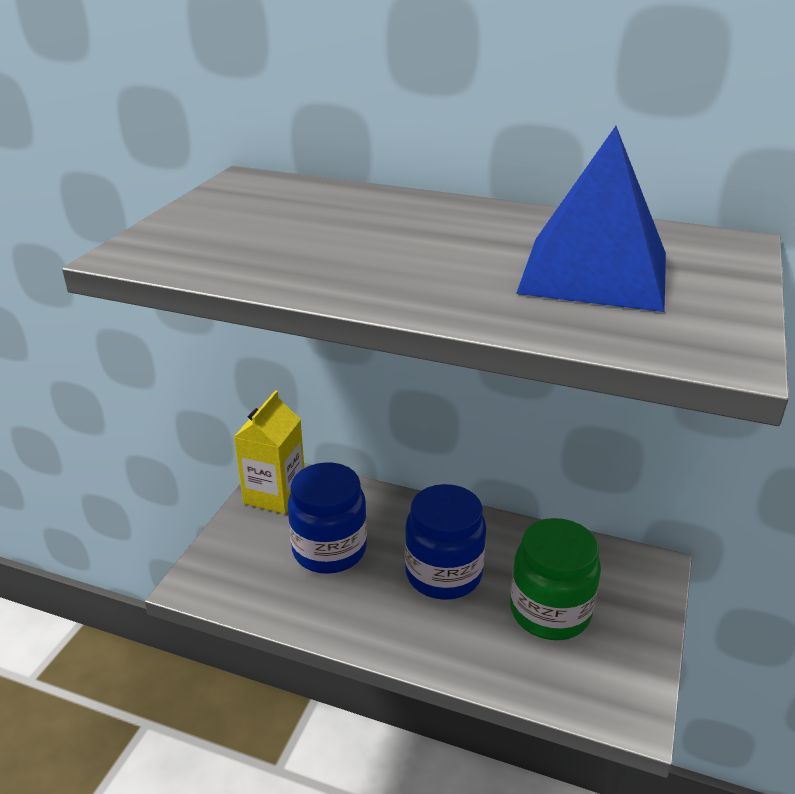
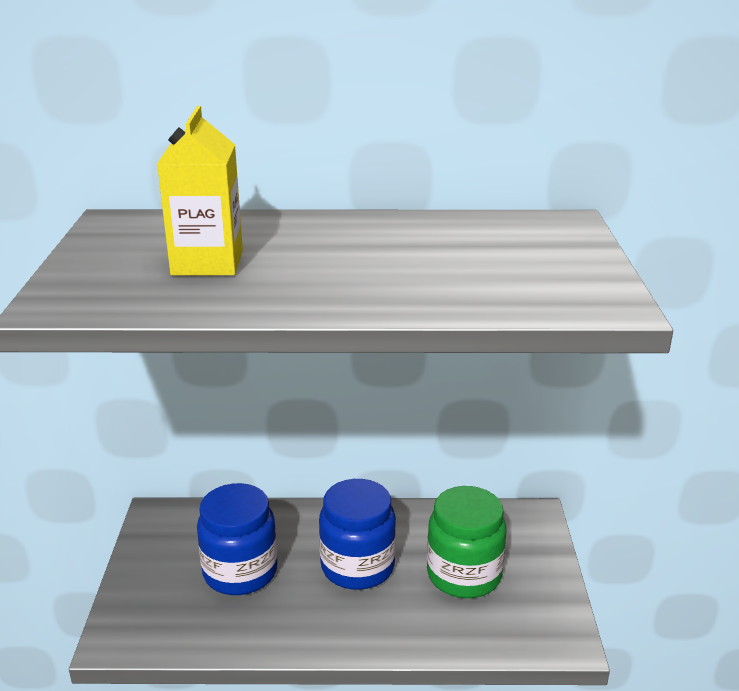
camera: 20 degrees left, 5 degrees down
yellow carton [234,390,304,514] -> yellow carton moved to [157,106,243,276]
blue pyramid [516,126,666,312] -> none

